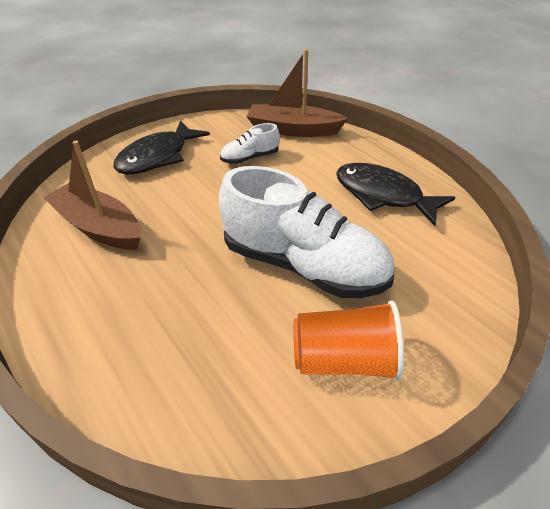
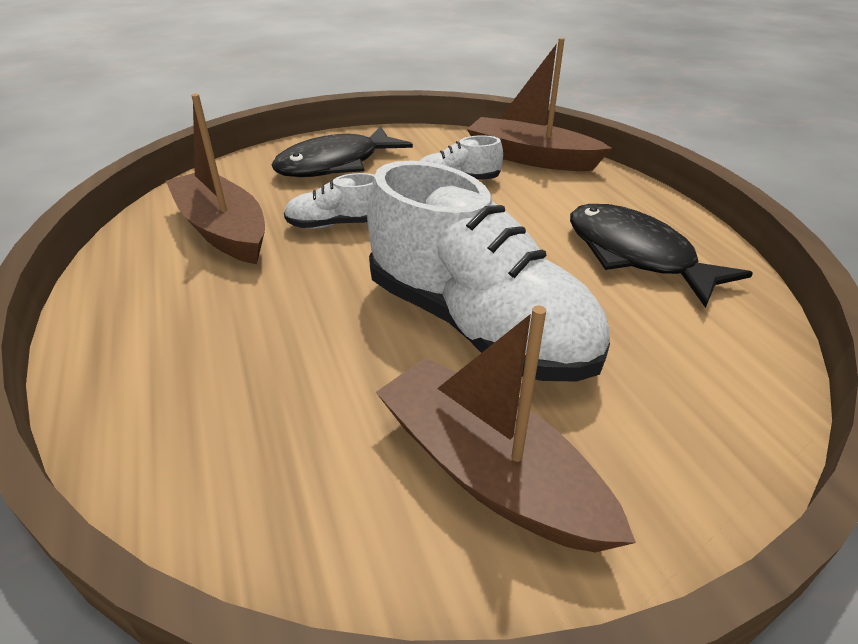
camera: 15 degrees right, 5 degrees down
orange cup [293,300,404,381] -> brown boat [376,305,636,553]
none -> white shoe [284,173,375,229]

